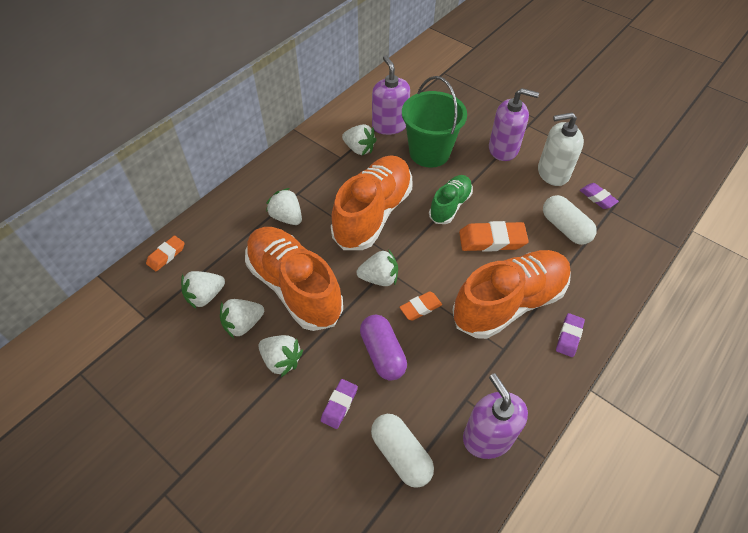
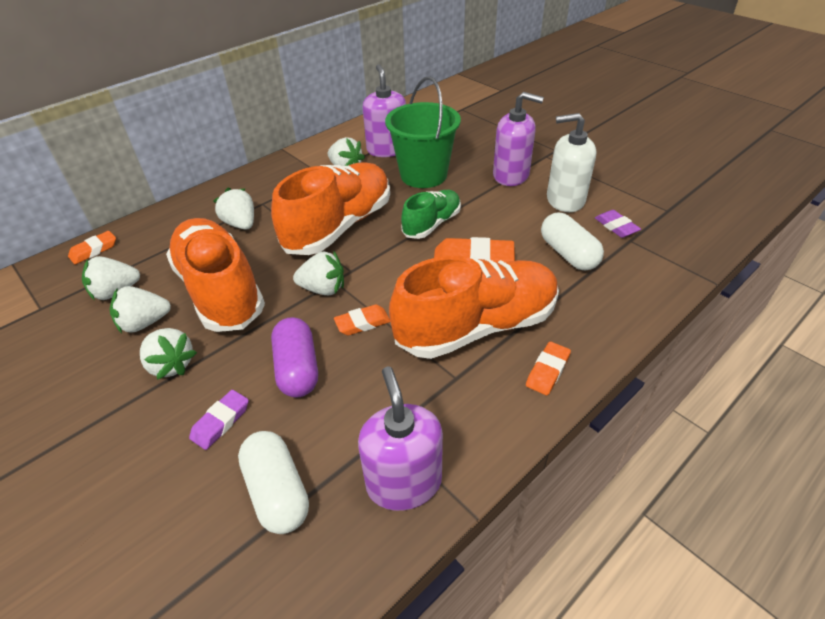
camera: 10 degrees right, 10 degrees down
purple eraser [556,313,585,357] -> orange eraser [526,342,571,395]

